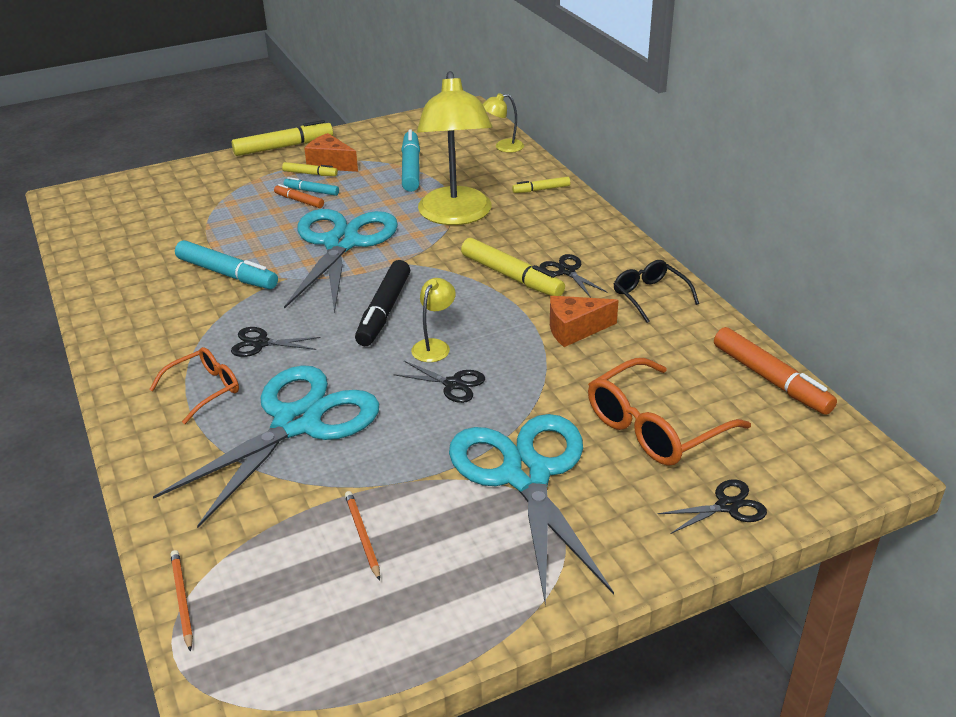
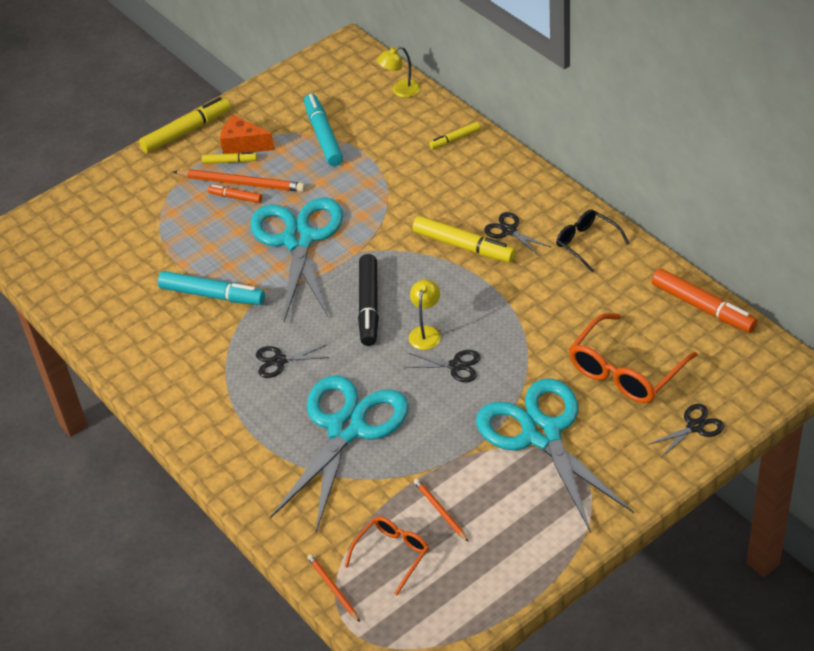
camera: 10 degrees left, 10 degrees up
orange glasses [149,347,239,424] -> orange glasses moved to [345,516,429,595]
turquoise marker [284,177,339,196] -> orange pencil [173,169,305,192]
yellow lamp [417,71,492,225] -> none
orange cheese [550,296,619,347] -> none

